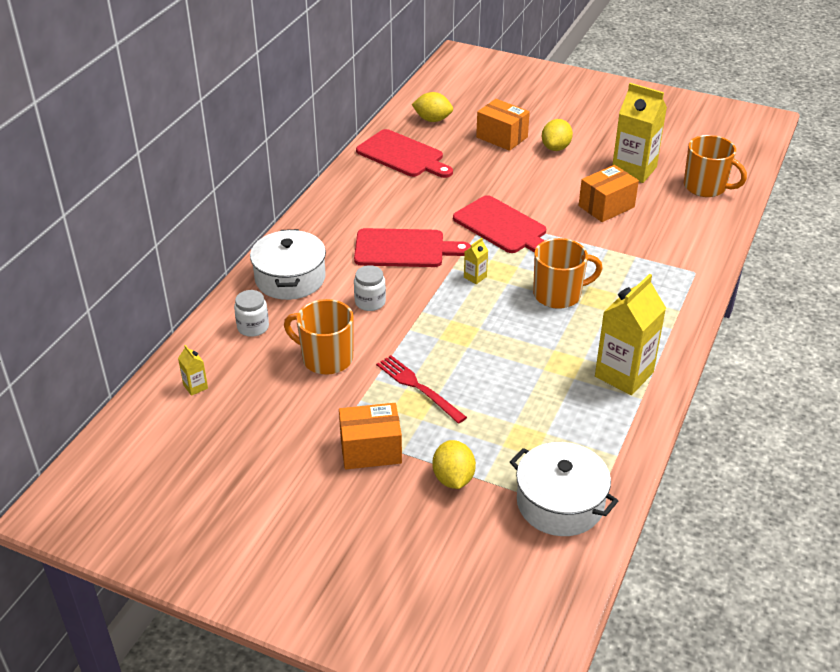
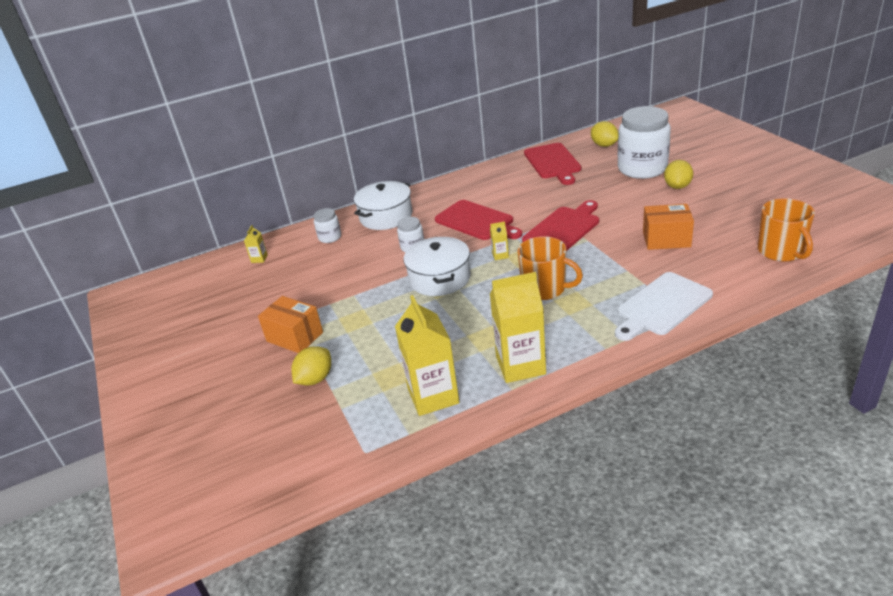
camera: 45 degrees right, 5 degrees down
orange mug [284,299,354,375] -> none
red fork [376,355,467,424] -> none
red cutting board [453,195,546,253] -> red cutting board turned 135 degrees counterclockwise [522,200,599,251]
orange box [476,99,530,151] -> white jar [618,106,671,179]
white pot [510,442,618,536] -> white pot moved to [403,237,471,296]
yellow lemon [542,119,573,151] -> yellow lemon turned 45 degrees counterclockwise [664,160,693,189]
yellow carton [612,83,667,183] -> yellow carton moved to [395,295,459,416]
none -> white cutting board [615,272,713,341]

